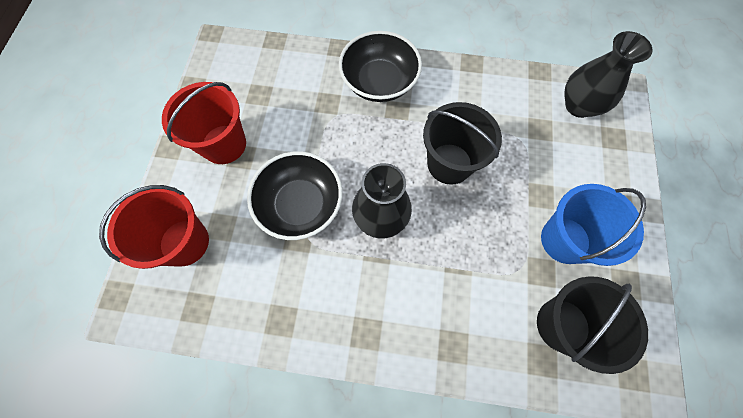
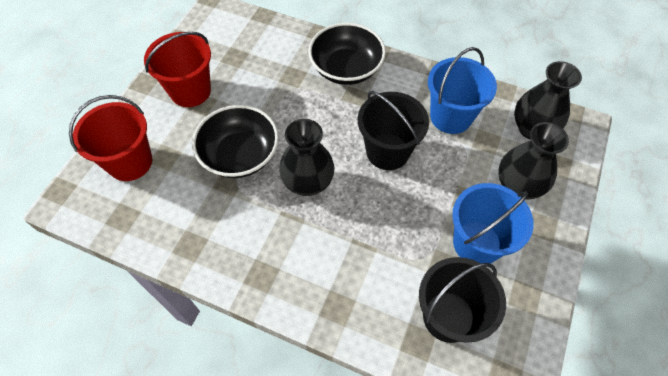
camera: 15 degrees right, 10 degrees down
none -> blue bucket [428,47,497,134]
none -> black vase [498,122,569,200]

